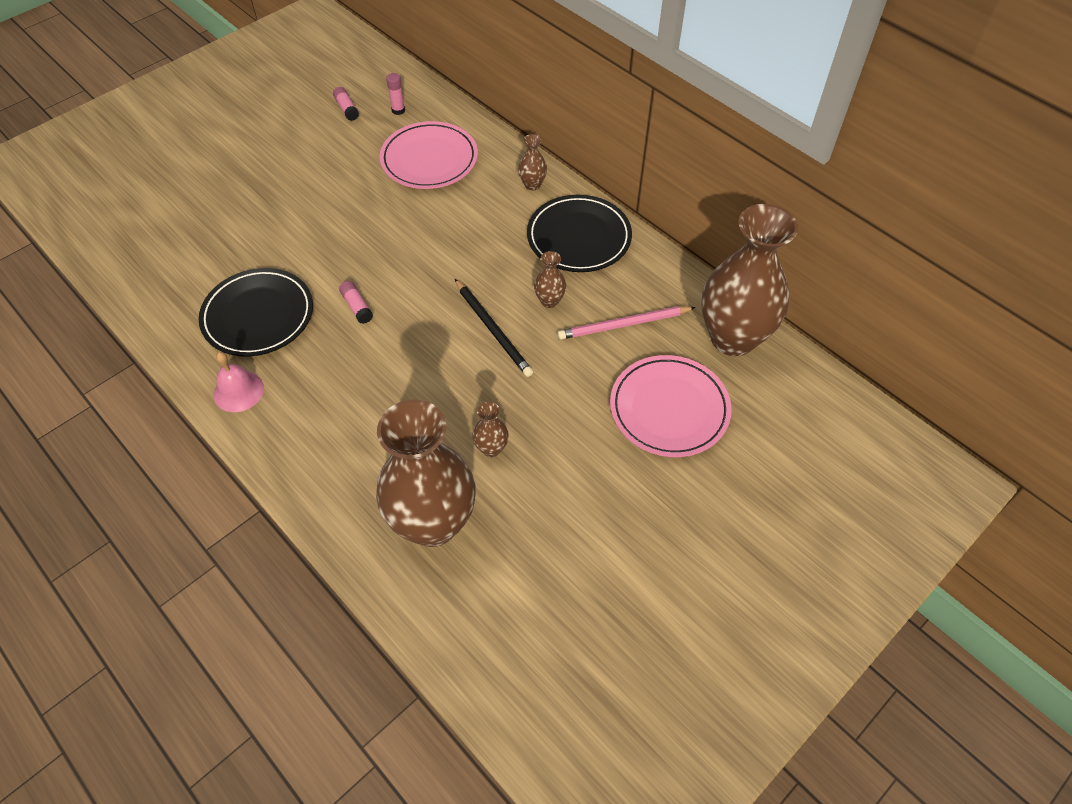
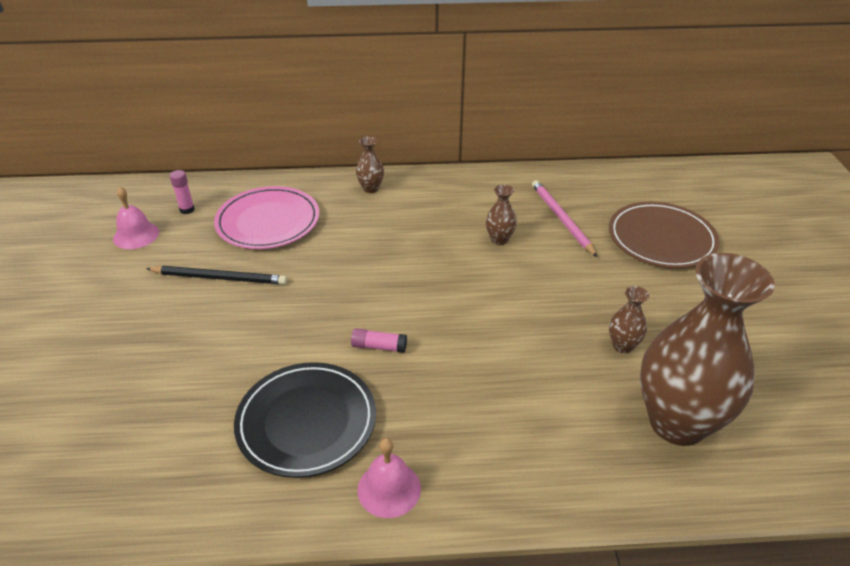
camera: 50 degrees left, 15 degrees down
pink glue stick [333,87,359,121] -> pink bell [113,186,159,249]
black pencil [455,279,533,377] -> black pencil moved to [146,266,287,285]
black plate [527,195,632,272] -> none
pink pencil [557,306,696,340] -> pink pencil turned 135 degrees clockwise [532,180,597,257]
pink plate [610,355,732,457] -> brown plate [609,202,720,268]
brown vase [701,204,798,356] -> none

